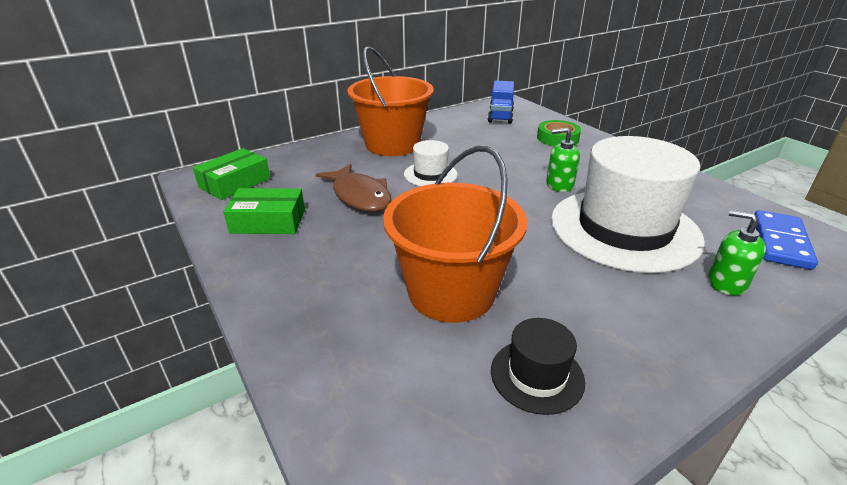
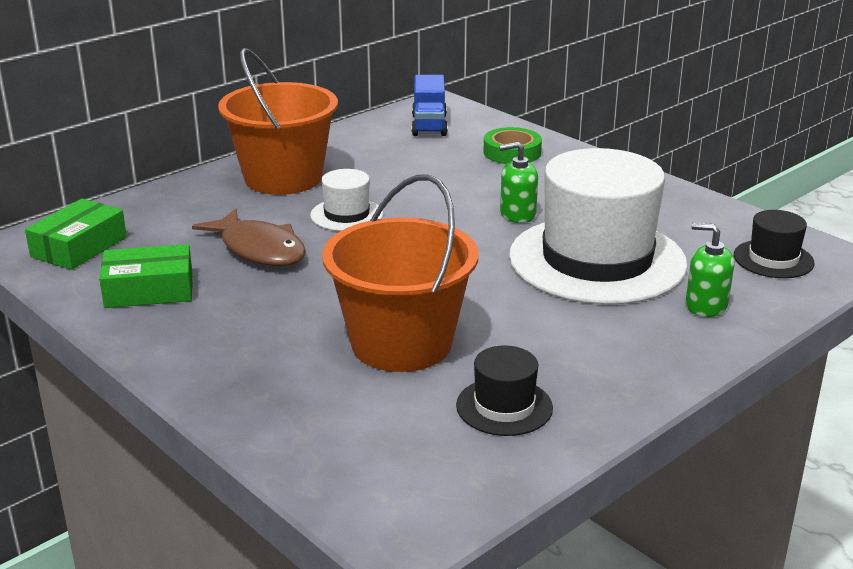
camera: 10 degrees left, 5 degrees down
blue domino [755,210,818,270] -> black hat [734,210,815,278]

